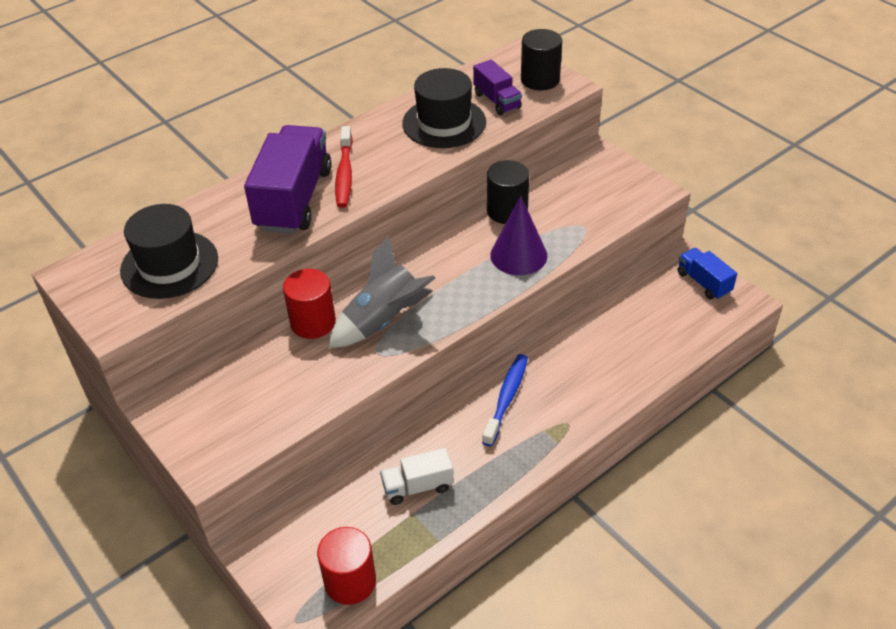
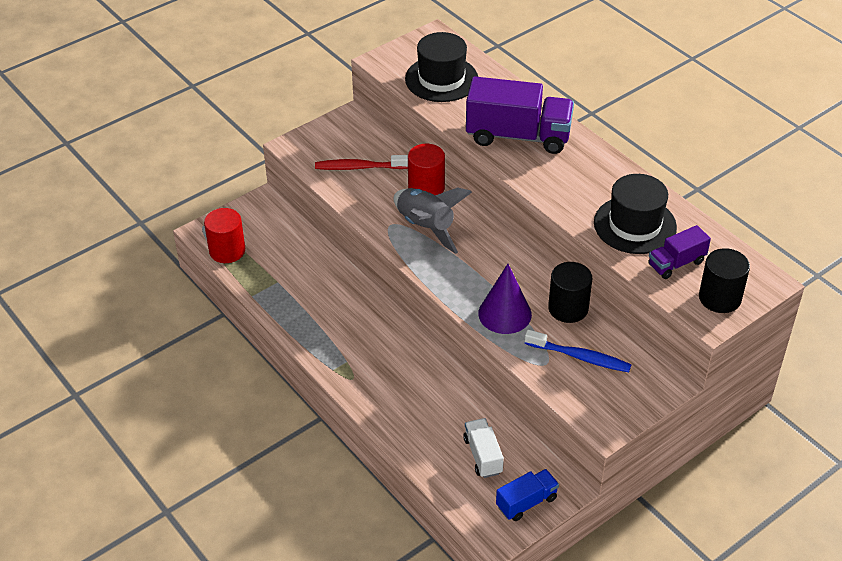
camera: 90 degrees right, 0 degrees up
red toothbrush [335,126,353,208] -> red toothbrush moved to [315,155,408,170]
white truck [380,448,454,505] -> white truck moved to [463,418,504,478]
blue toothbrush [482,354,528,447] -> blue toothbrush moved to [525,329,631,372]

